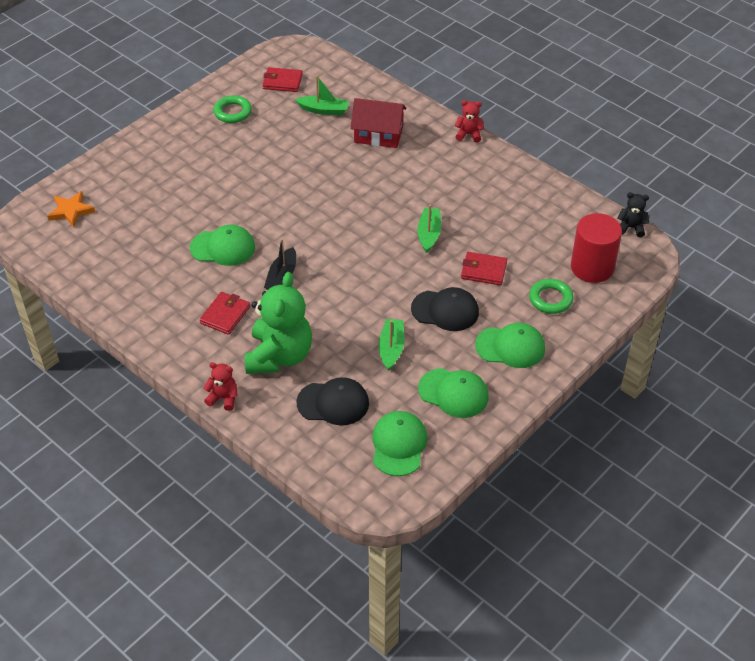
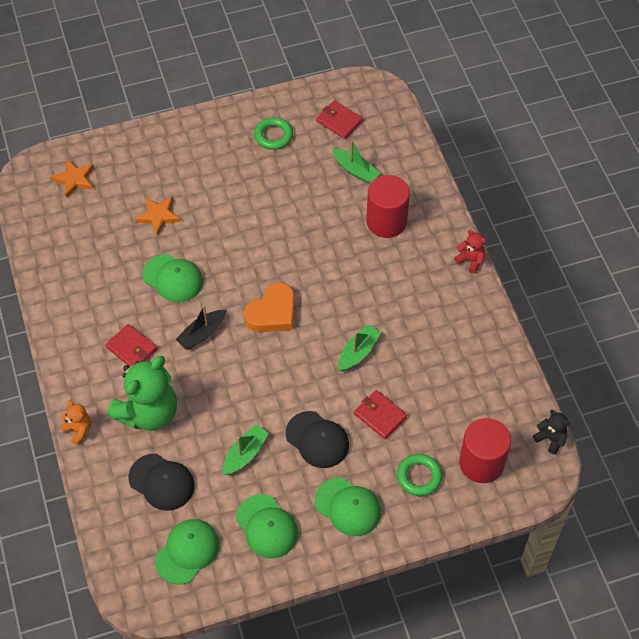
camera: 30 degrees right, 10 degrees up
red wallet [199,292,250,335] -> red wallet turned 75 degrees clockwise [105,324,157,367]
red teddy bear [203,362,238,411] -> orange teddy bear [60,401,91,445]
red house [350,98,407,148] -> red cylinder [366,175,410,238]
none -> orange star [135,197,181,236]
none -> orange heart [244,282,295,332]

